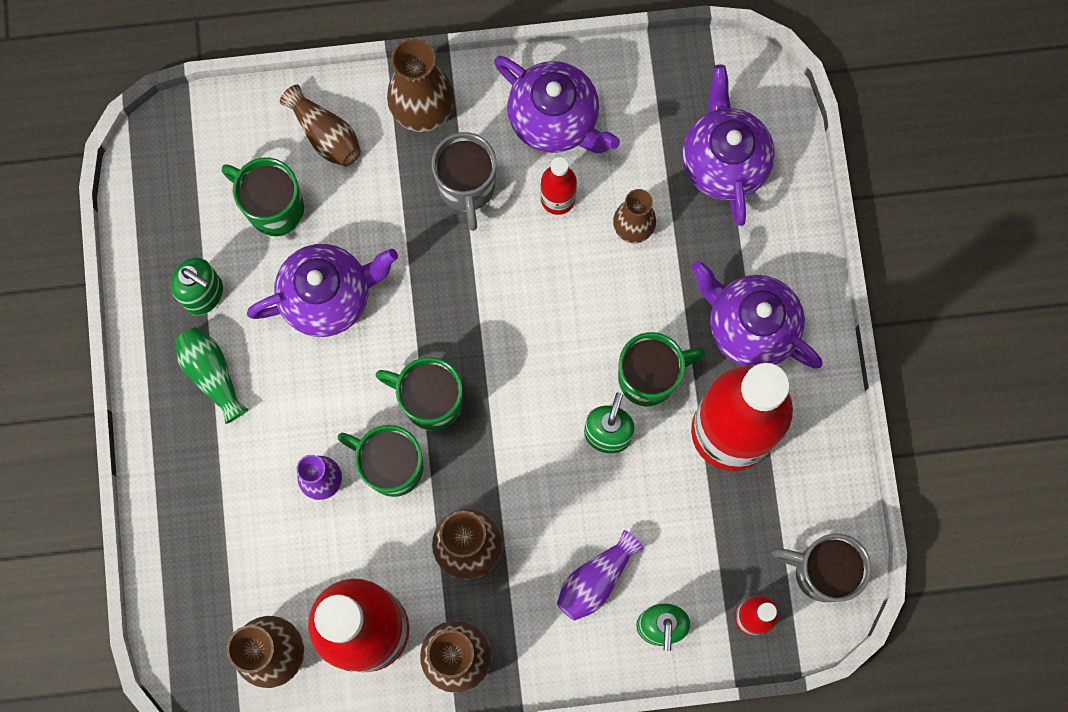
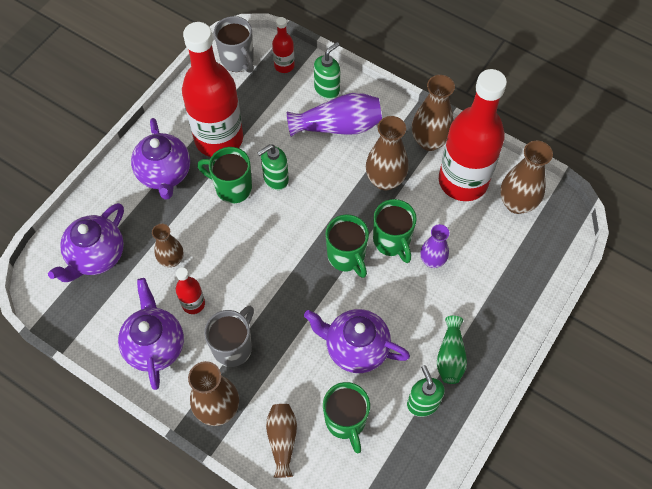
camera: 140 degrees left, 15 degrees down
purple vase [557,530,644,621] -> purple vase [287,93,382,137], size x1.56

